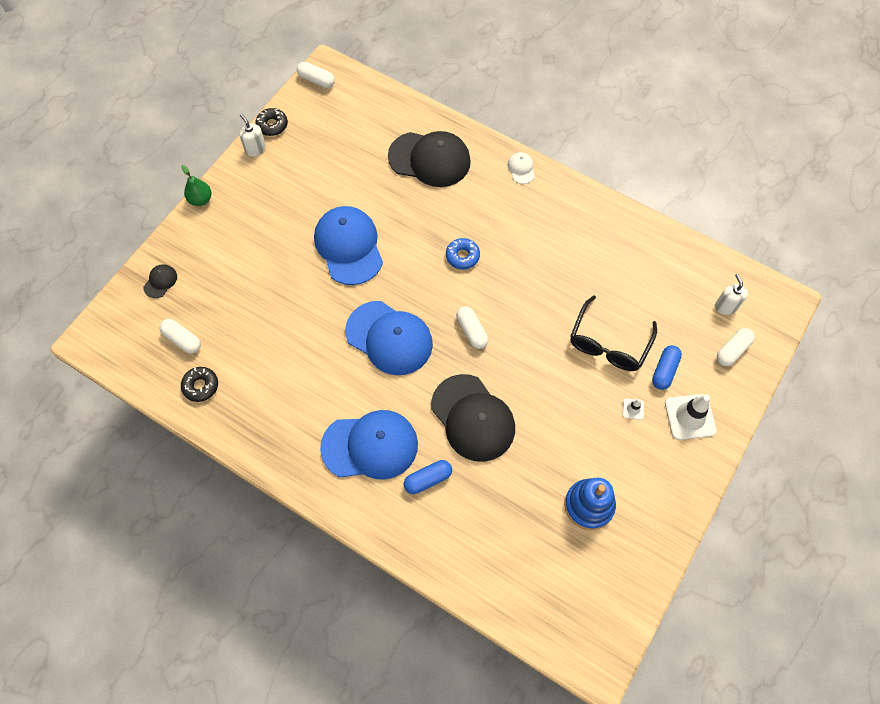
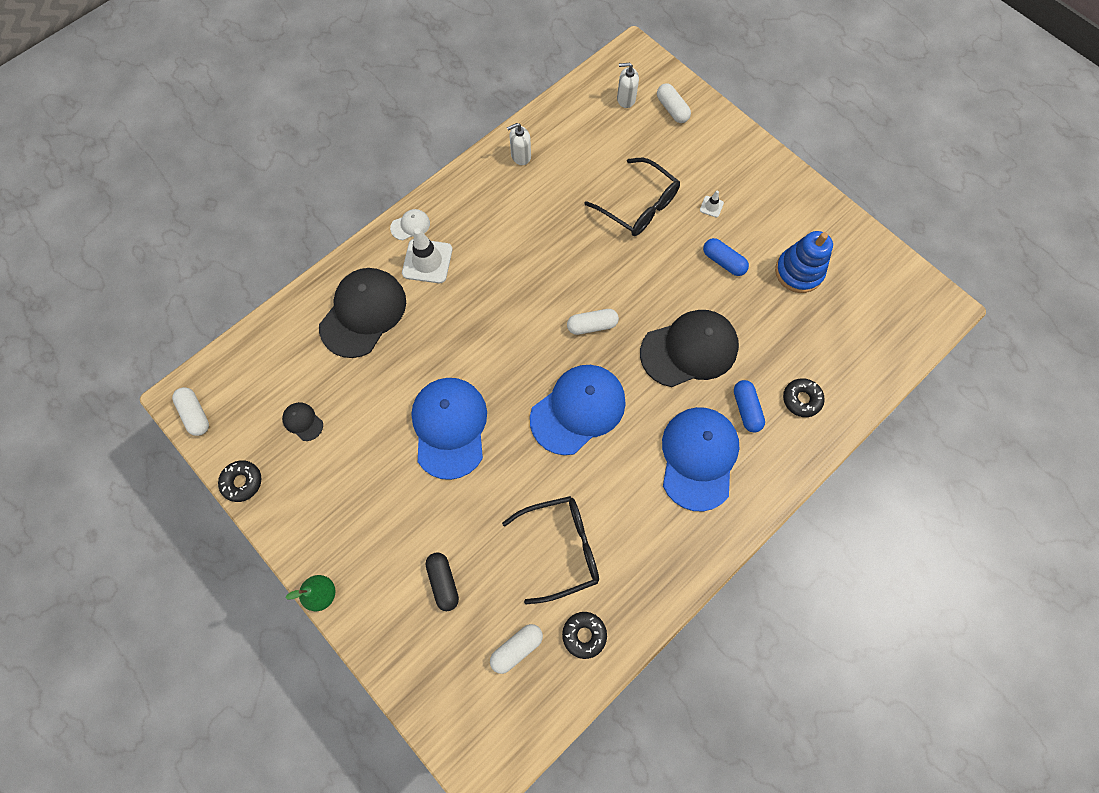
camera: 75 degrees left, 5 degrees up
black cap [143,264,177,298] -> black cap moved to [282,402,323,441]
white soap dispenser [239,114,266,157] -> white soap dispenser moved to [507,123,531,165]
white capsule [297,62,335,88] -> white capsule turned 75 degrees counterclockwise [172,387,209,436]
blue cap [314,206,383,285] -> blue cap turned 90 degrees clockwise [411,378,487,480]
blue donut [446,238,480,269] -> none
white cap [507,152,535,184] -> white cap turned 150 degrees clockwise [390,209,430,240]
blue capsule [652,345,682,390] -> blue capsule moved to [703,238,749,276]
white traffic cone [665,394,717,440] -> white traffic cone moved to [402,228,452,283]
none -> black capsule [426,552,459,611]
none -> black glasses [502,496,599,604]
none -> black donut [783,378,825,417]

